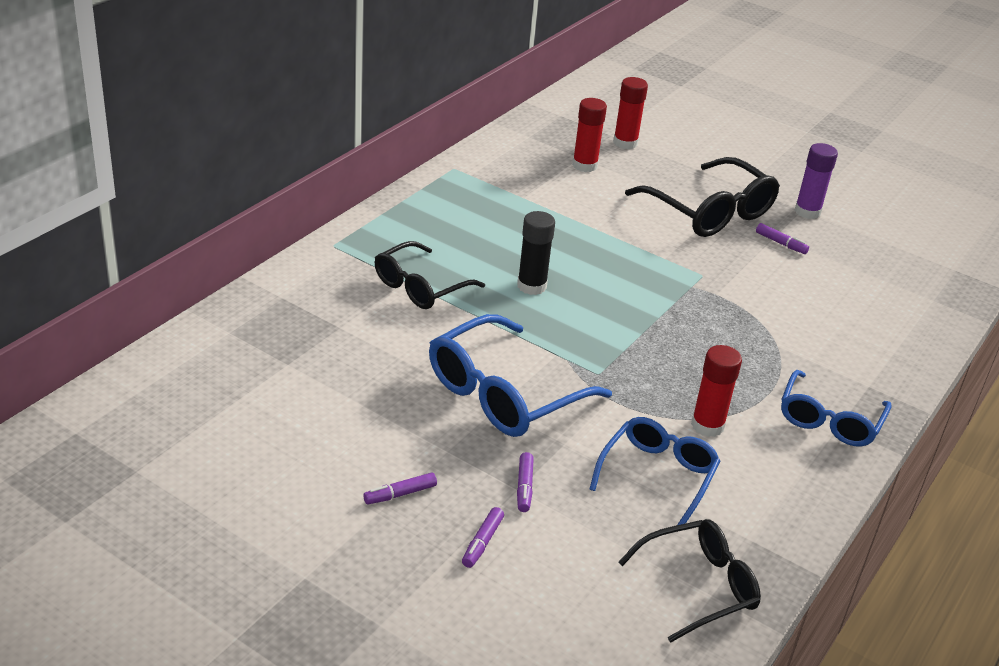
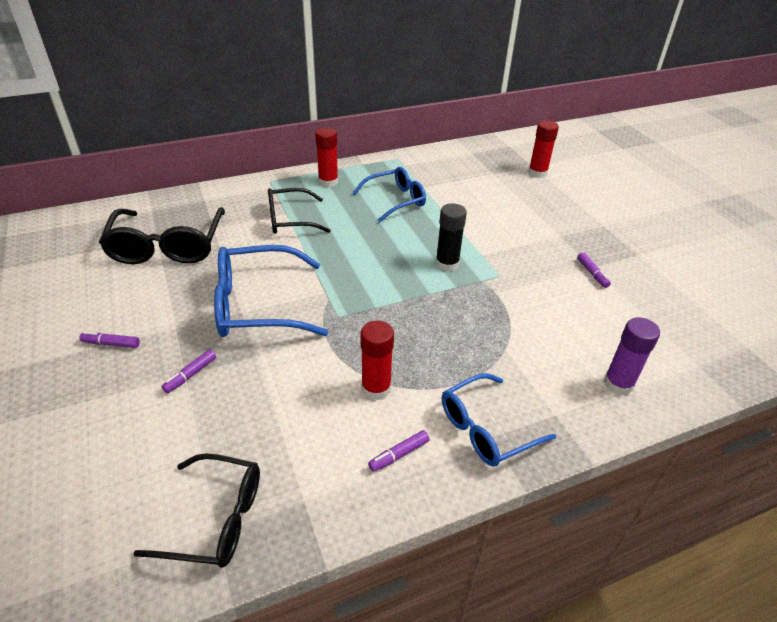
camera: 35 degrees right, 5 degrees up
purple marker [462,507,504,568] -> purple marker moved to [368,430,430,472]
black glue stick [517,211,555,295] -> black glue stick moved to [436,203,467,272]
red glue stick [572,98,607,172] -> red glue stick moved to [315,127,338,187]
blue glasses [589,417,720,525] -> blue glasses moved to [353,167,426,222]
black glasses [625,157,780,237] -> black glasses moved to [99,207,225,264]
purple glue stick [795,143,838,219] -> purple glue stick moved to [604,317,660,395]

